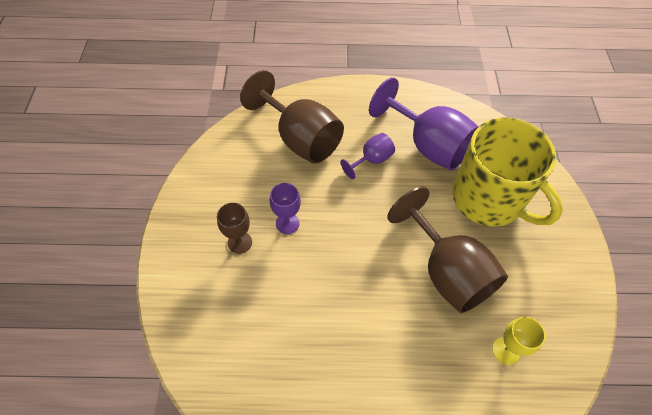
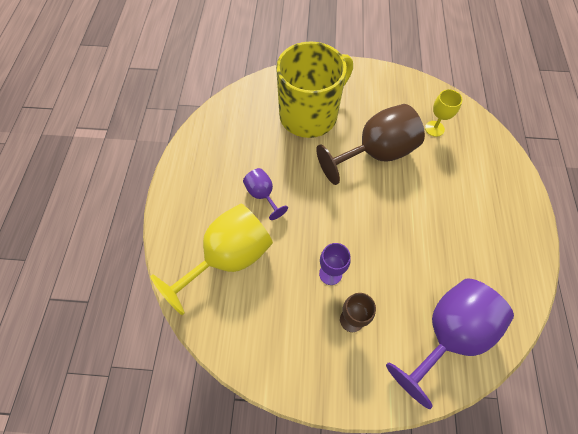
camera: 85 degrees left, 5 degrees up
brown goblet [240,70,344,164] -> yellow goblet [150,203,273,315]
purple goblet [369,77,479,170] -> purple goblet moved to [386,278,514,409]

